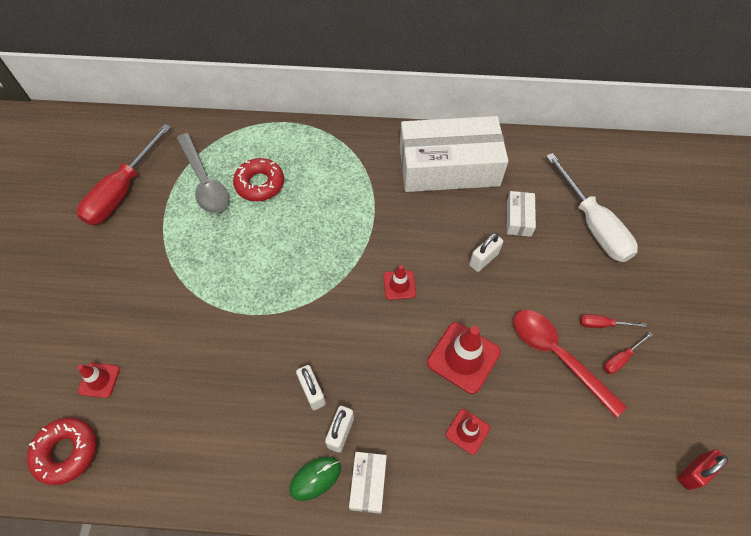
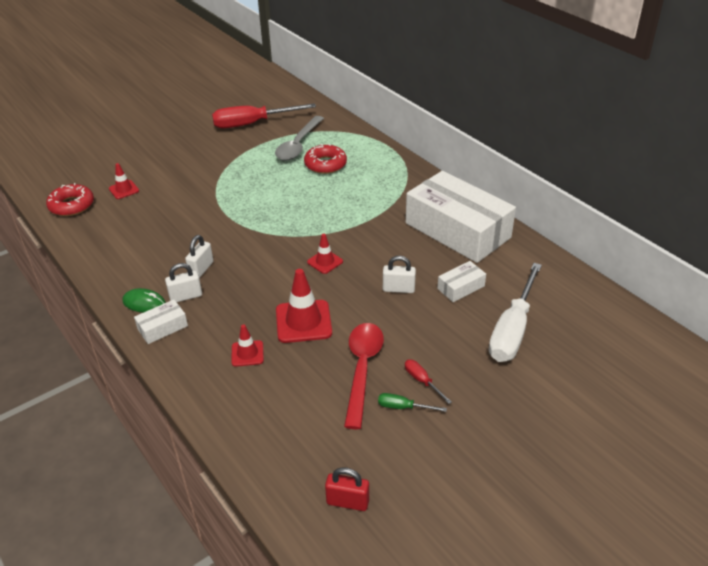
camera: 50 degrees right, 20 degrees down
red screwdriver [604,332,653,374] -> green screwdriver [378,393,447,412]

